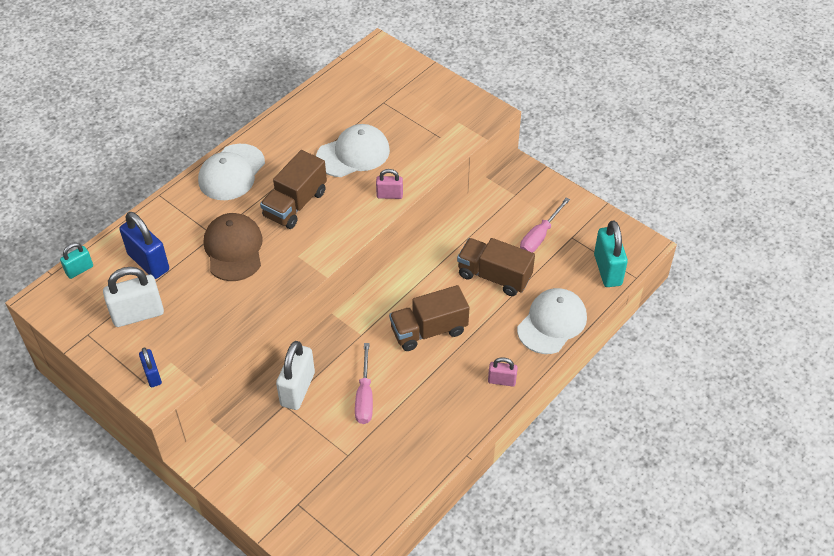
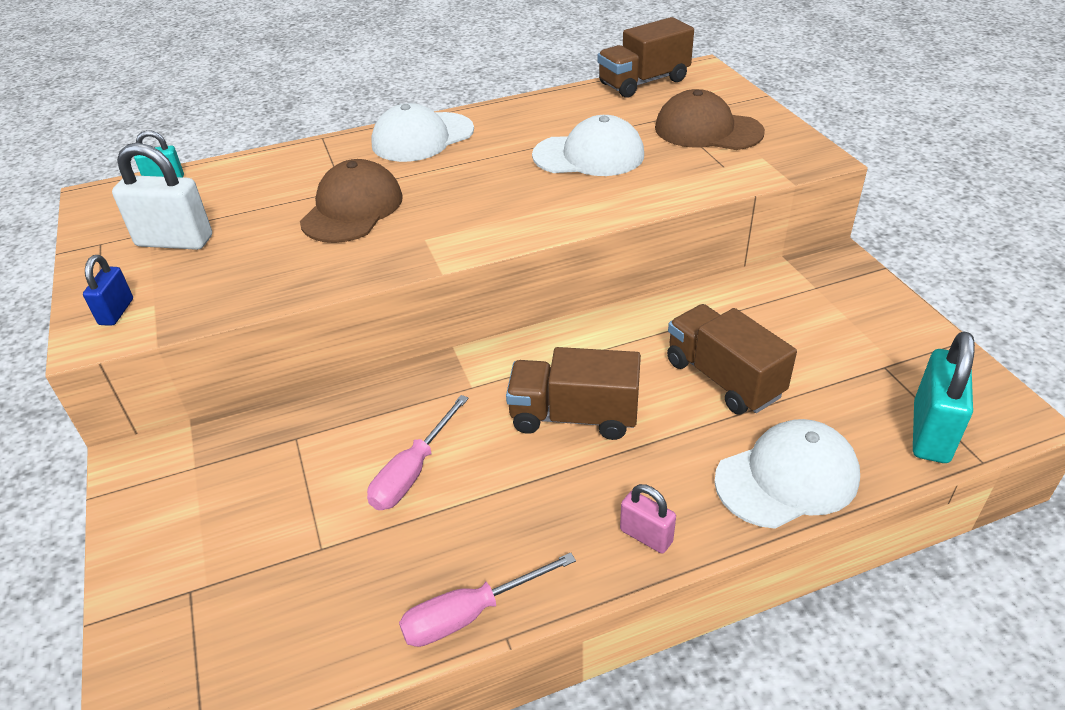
camera: 30 degrees right, 10 degrees down
blue padlock [119,212,169,279] -> none
brown truck [260,150,327,229] -> brown truck moved to [597,17,694,98]
white padlock [276,341,315,410] -> none
pink padlock [376,169,403,199] -> none
pink screwdriver [520,198,570,253] -> pink screwdriver moved to [399,552,576,647]
none -> brown cap [655,89,765,150]

